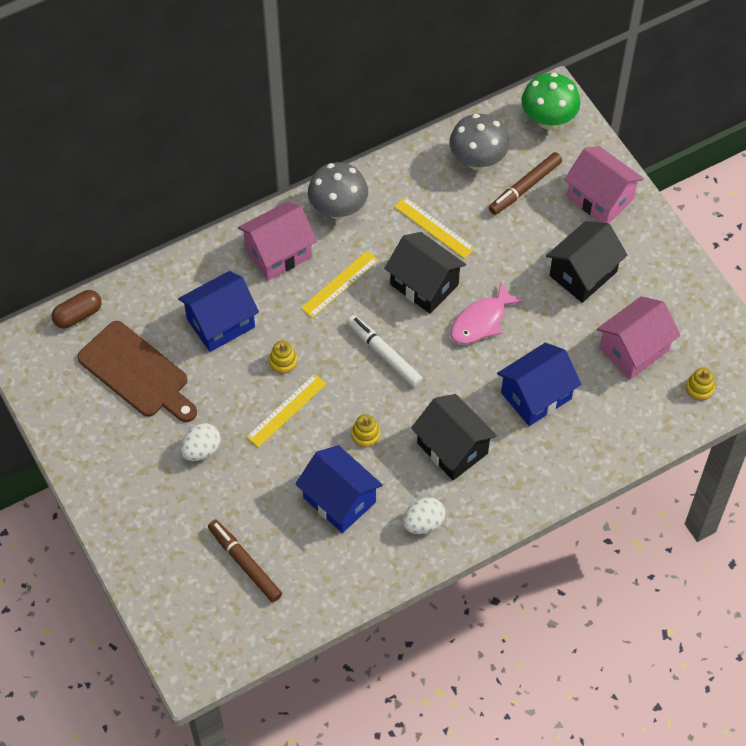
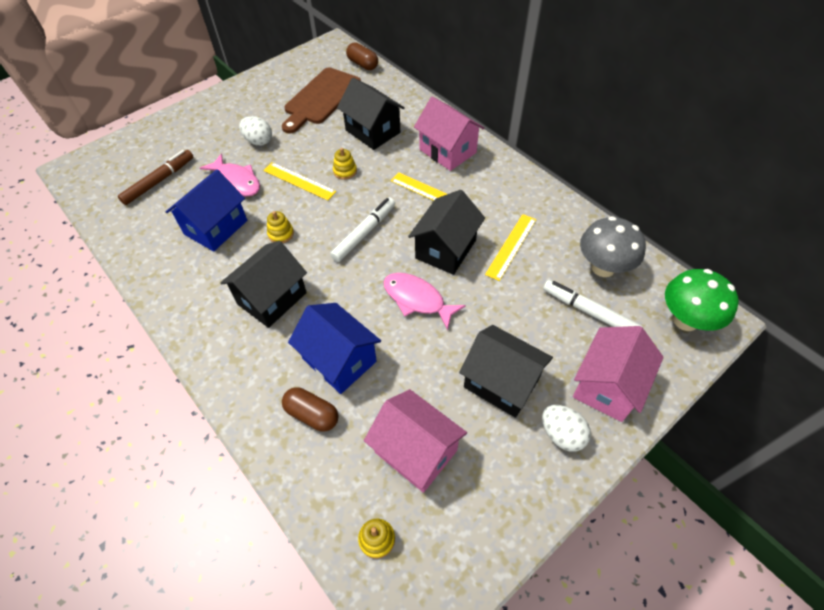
camera: 80 degrees right, 5 degrees down
blue house [178,271,259,352] -> black house [337,78,405,150]
grey mushroom [308,162,368,219] -> none
white egg [403,497,446,534] -> white egg moved to [542,405,591,452]
brown marker [489,152,562,215] -> white marker [543,280,643,327]
none -> pink fish [200,153,260,197]
none -> brown capsule [282,387,338,431]

